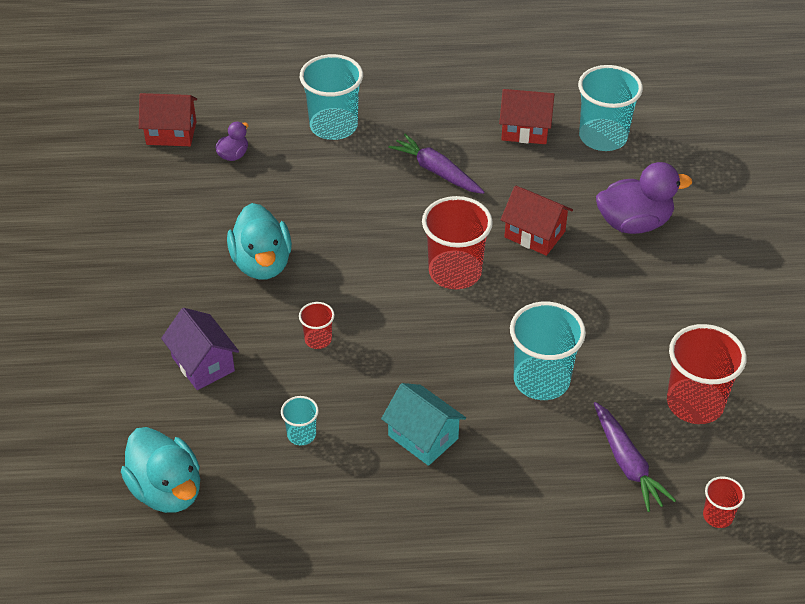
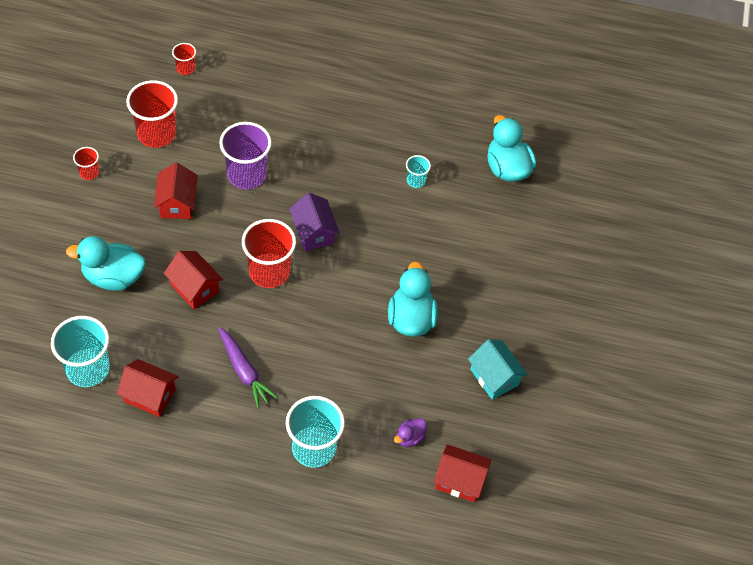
camera: 170 degrees left, 10 degrees up
purple house [161,308,239,390] -> purple house moved to [289,193,340,251]
red cup [299,302,334,349] -> red cup moved to [73,147,99,180]
turquoise house [381,383,466,466] -> turquoise house moved to [468,339,528,400]
turquoise cup [510,302,586,400] -> purple cup [219,122,272,189]
purple carrot [594,402,676,512] -> none
purple duck [596,162,692,234] -> turquoise duck [66,236,146,291]
none -> red house [154,162,198,219]

